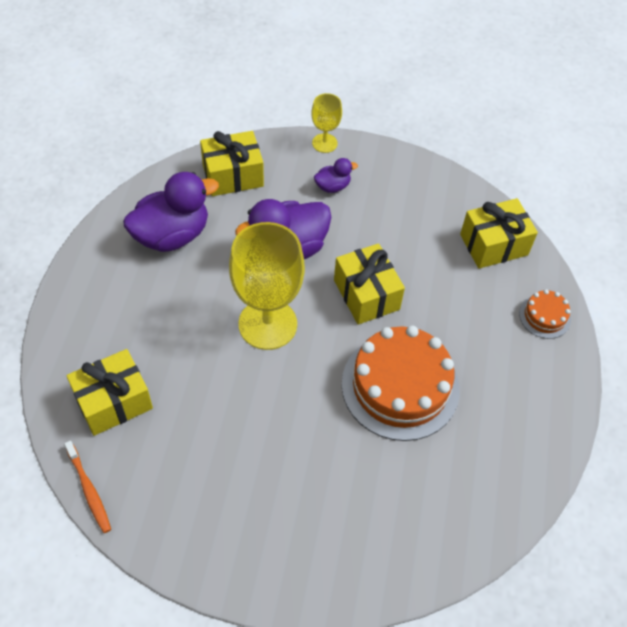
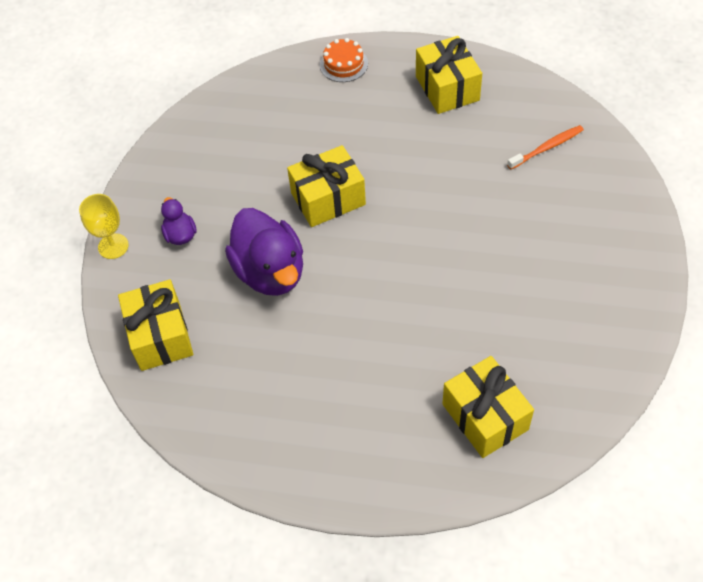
camera: 85 degrees left, 0 degrees up
orange toothbrush [64,441,111,533] -> orange toothbrush moved to [507,125,584,170]
purple duck [123,172,219,252] -> none
yellow goblet [229,222,305,350] -> none
orange cake [342,326,460,441] -> none
yellow gift [460,198,538,269] -> yellow gift moved to [416,36,482,114]

